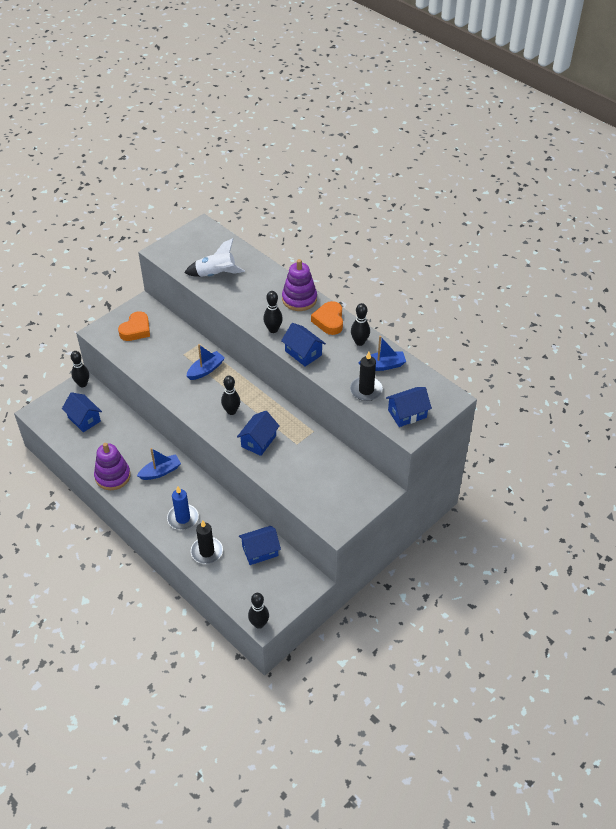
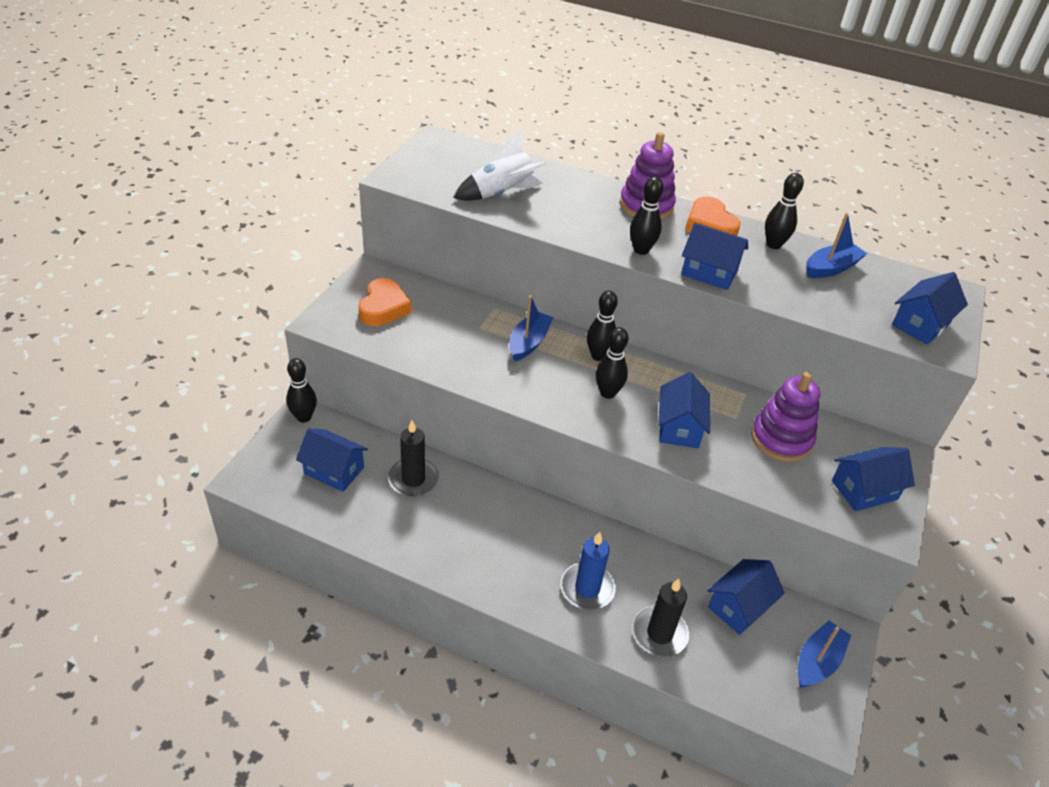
camera: 25 degrees left, 5 degrees down
purple stacking toy [94,443,131,490] -> purple stacking toy moved to [751,372,820,462]
blue boat [137,448,181,480] -> blue boat moved to [798,620,851,688]
black bowling pin [248,593,269,629] -> black bowling pin moved to [587,291,618,361]
black candle [350,351,383,401] -> black candle moved to [388,420,439,496]
none -> blue house [832,447,915,511]

